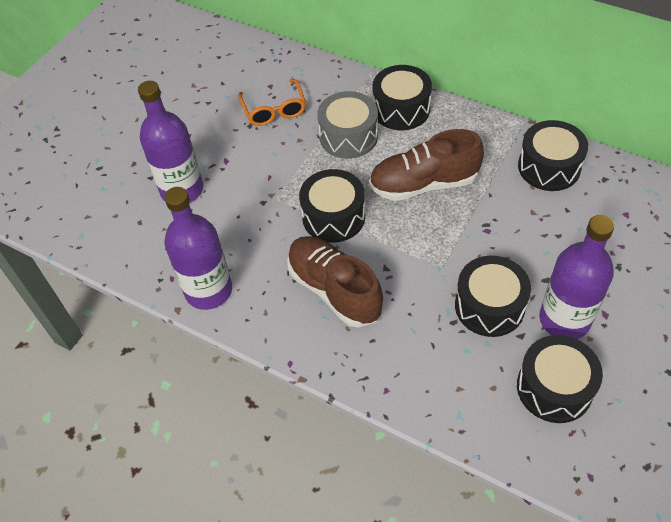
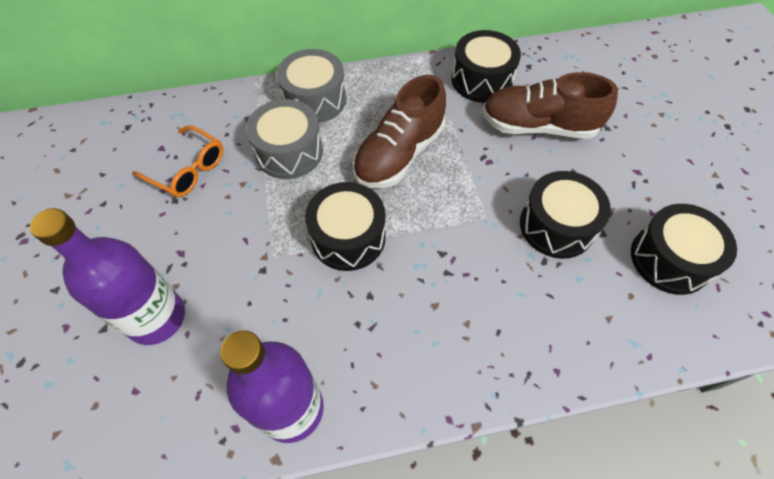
camera: 45 degrees left, 5 degrees up
brown shoe [287,236,383,327] -> brown shoe moved to [482,72,618,139]
black drum [373,65,432,130] -> grey drum [277,49,346,123]
purple bottle [539,215,614,339] -> none

